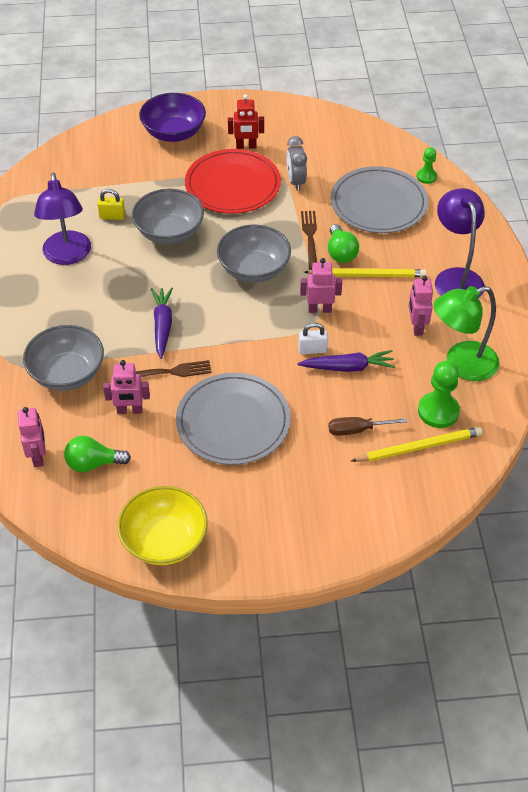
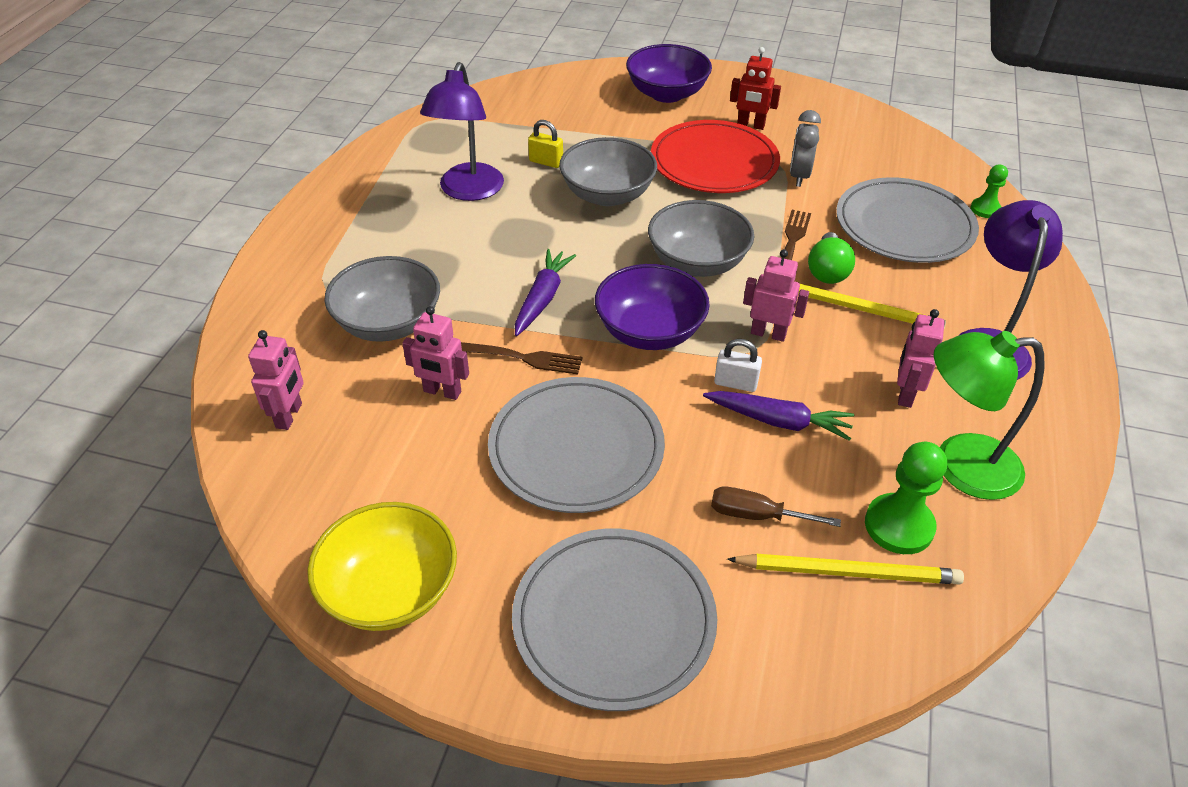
camera: 20 degrees right, 5 degrees down
green light bulb [64,436,131,472] -> none
none -> grey plate [512,529,717,711]
none -> purple bowl [595,264,710,350]

